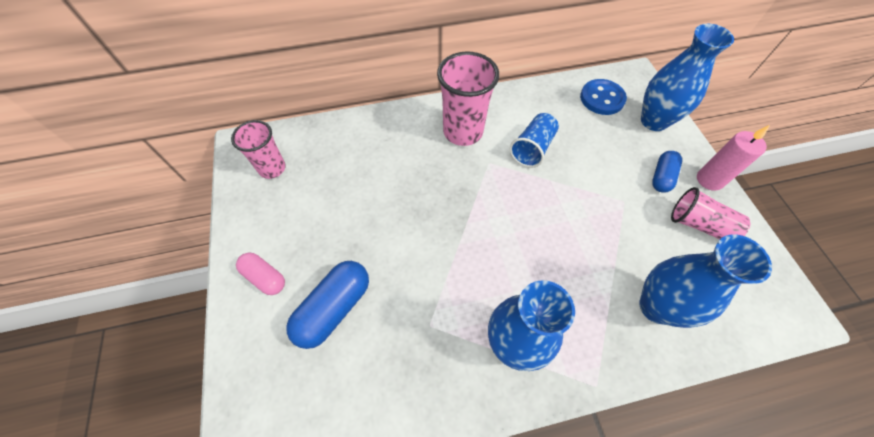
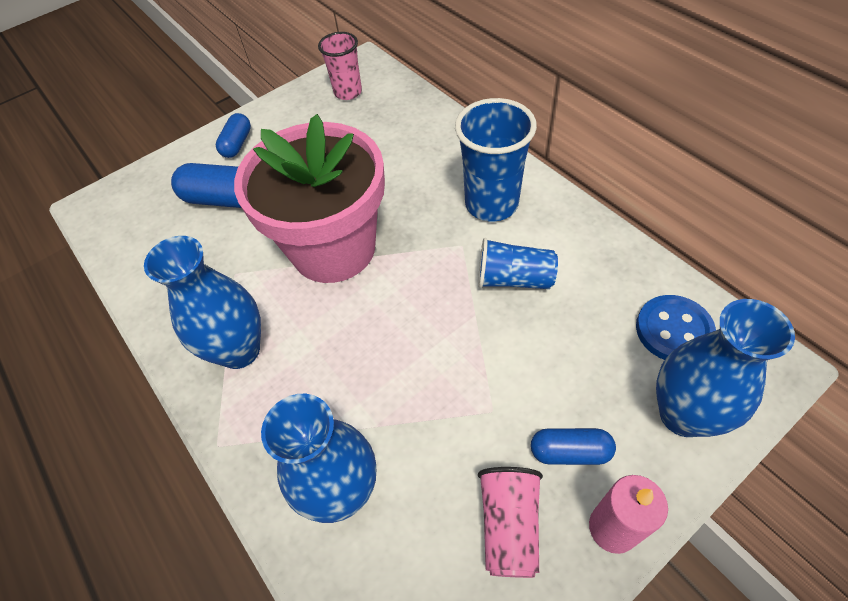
camera: 70 degrees right, 5 degrees down
pink capsule [236,253,285,295] -> blue capsule [216,113,251,158]
pink cup [437,51,499,146] -> blue cup [455,98,537,222]
none -> pink flower pot [234,114,385,283]

